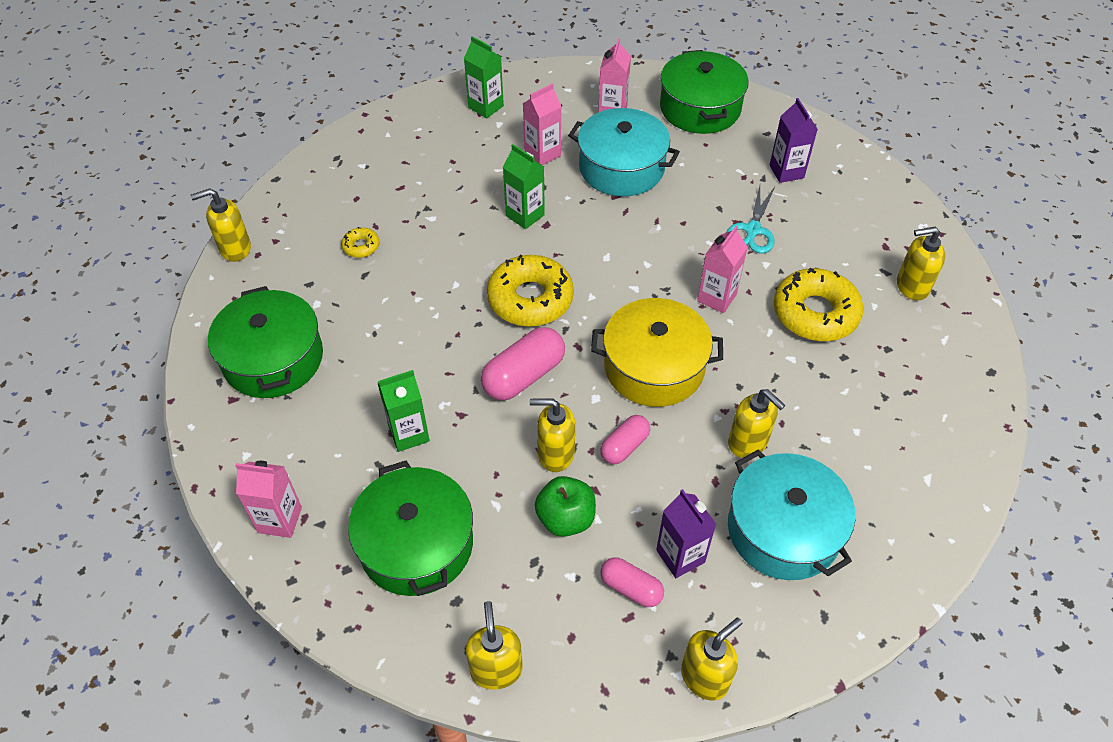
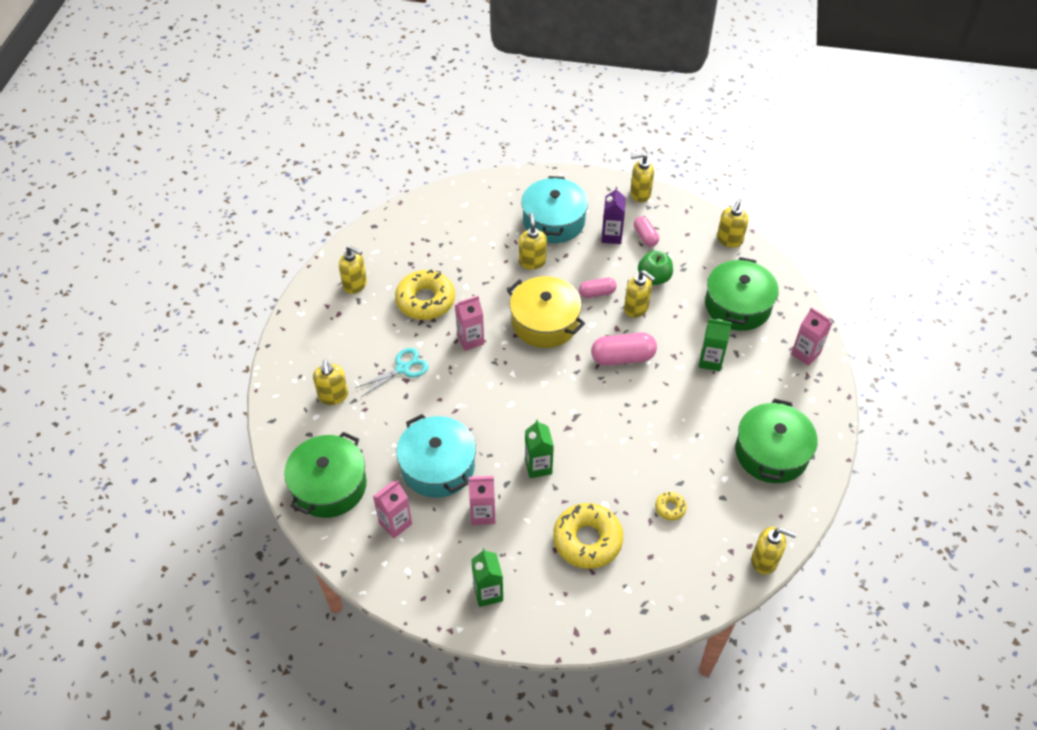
camera: 145 degrees left, 0 degrees up
yellow donut [487,255,574,327] -> yellow donut moved to [553,503,623,569]
purple carton [770,98,818,183] -> yellow soap dispenser [313,360,348,405]

